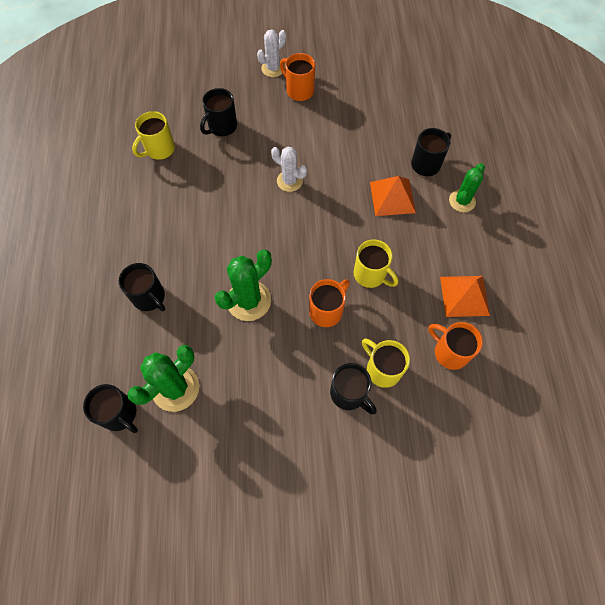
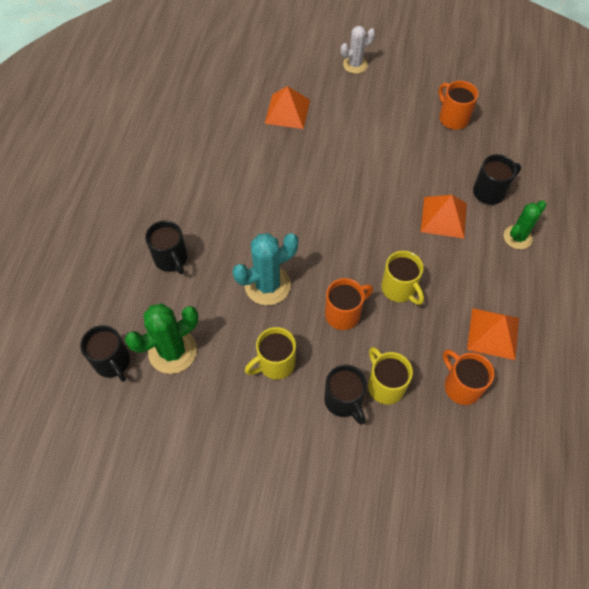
camera: 15 degrees right, 5 degrees down
yellow mug [132,111,175,160] -> yellow mug moved to [245,327,296,379]
black mug [200,88,237,136] -> orange pyramid [265,86,310,129]
green cactus [215,249,272,321] -> turquoise cactus [232,233,299,305]
white cactus [271,147,307,192] -> none
orange mug [280,53,315,101] -> orange mug moved to [438,81,478,130]

